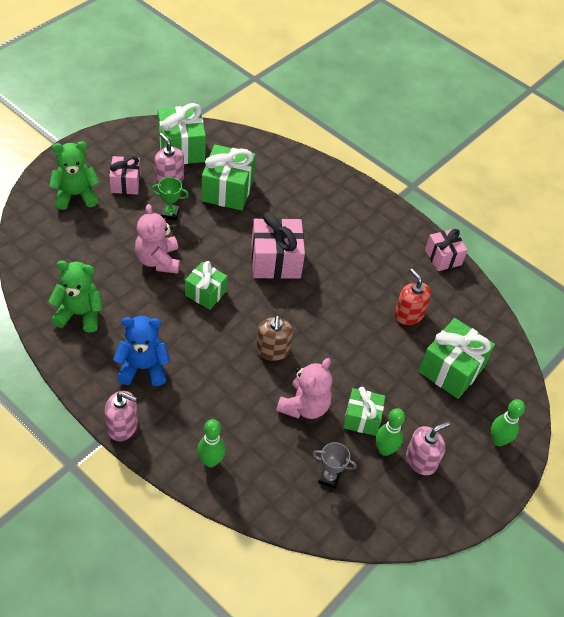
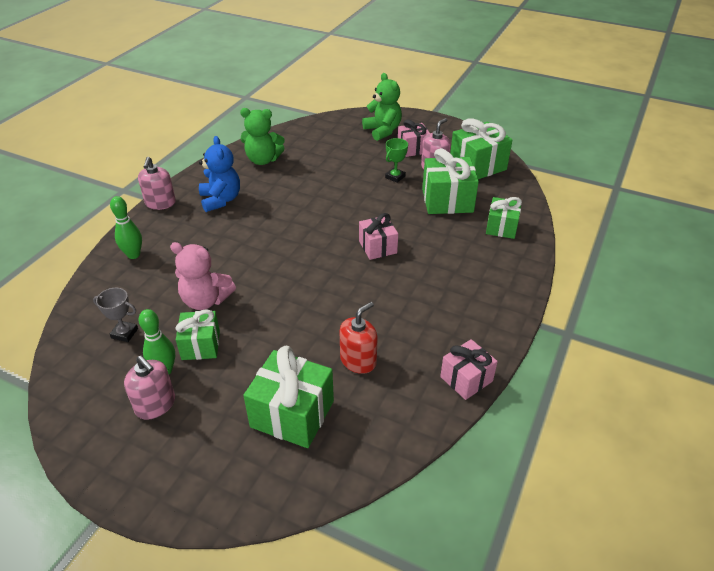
camera: 80 degrees right, 10 degrees down
green teddy bear [48,261,103,332] -> green teddy bear turned 105 degrees clockwise [240,108,285,165]
pink teddy bear [135,204,180,274] -> none
green trophy [152,177,189,221] -> green trophy turned 45 degrees clockwise [385,138,408,183]
green gift [185,261,228,310] -> green gift moved to [486,197,522,239]
pink gift [251,212,305,279] -> pink gift [359,213,398,260], size x0.63
brown soap dispenser [256,315,293,361] -> none
grey trophy [312,442,357,489] -> grey trophy turned 75 degrees counterclockwise [93,288,138,342]
green bowling pin [491,399,525,446] -> none

